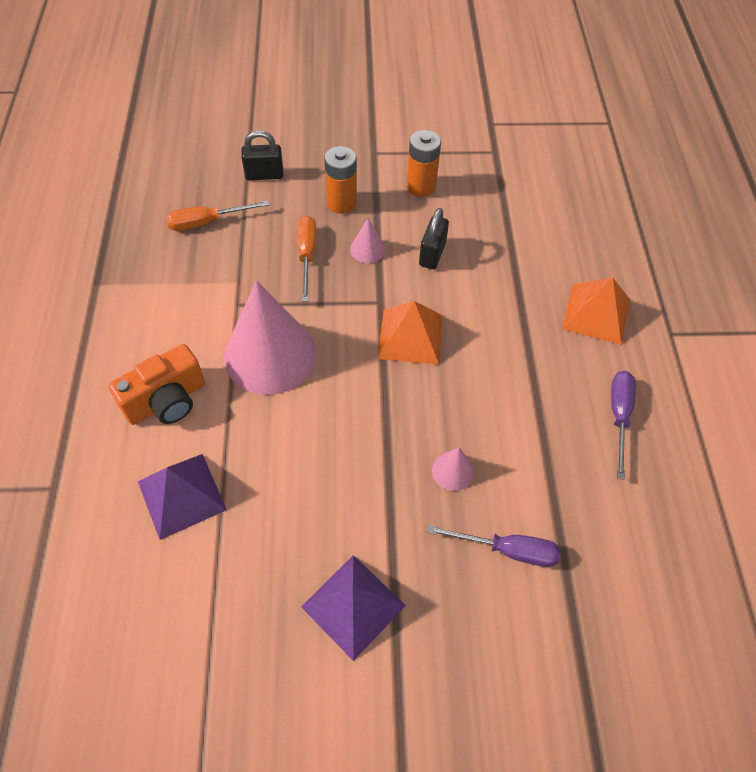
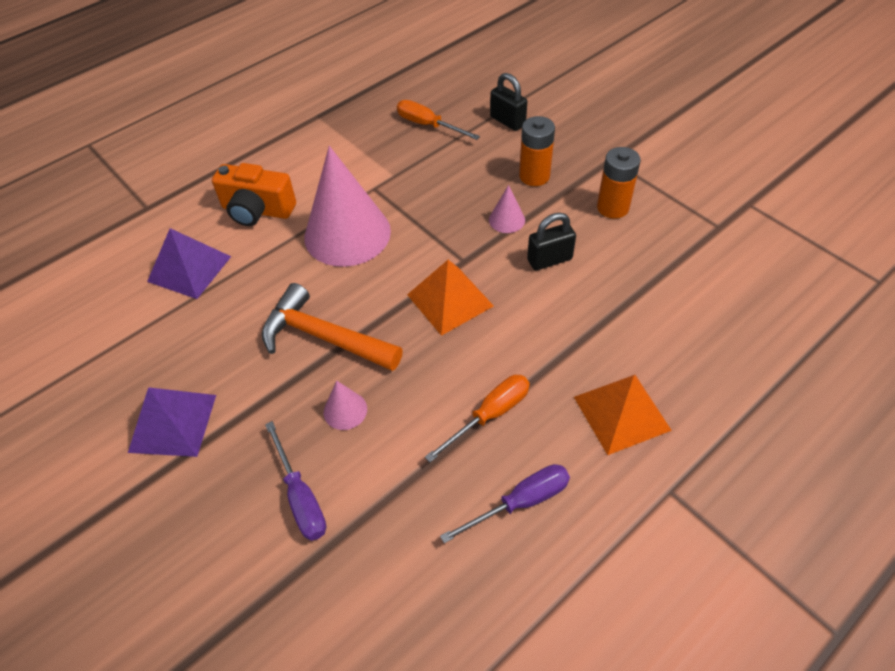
camera: 55 degrees right, 5 degrees down
orange screwdriver [297,215,316,301] -> orange screwdriver moved to [425,375,530,462]
none -> orange hammer [262,283,403,371]

